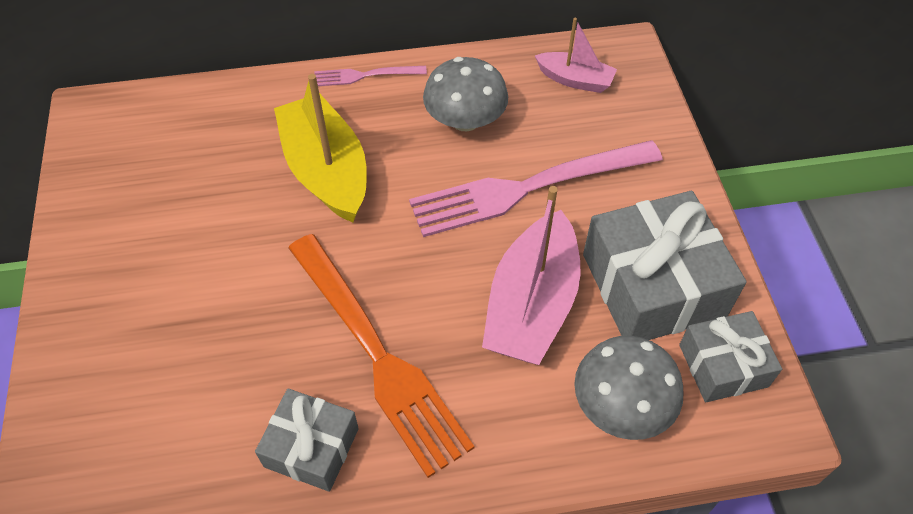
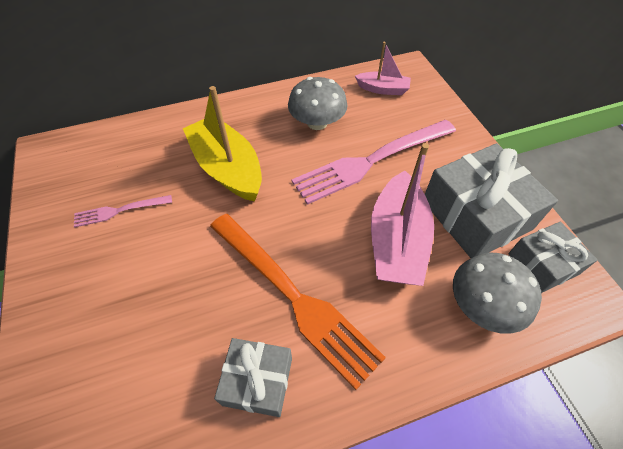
camera: 10 degrees left, 0 degrees up
pink fork [314,66,427,86] -> pink fork moved to [74,195,172,228]

